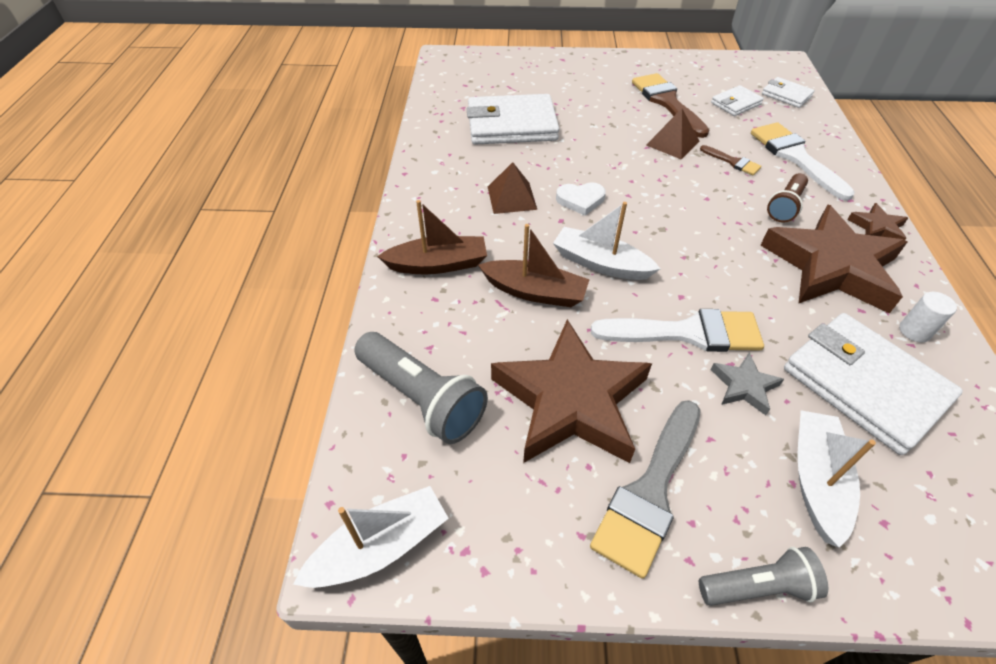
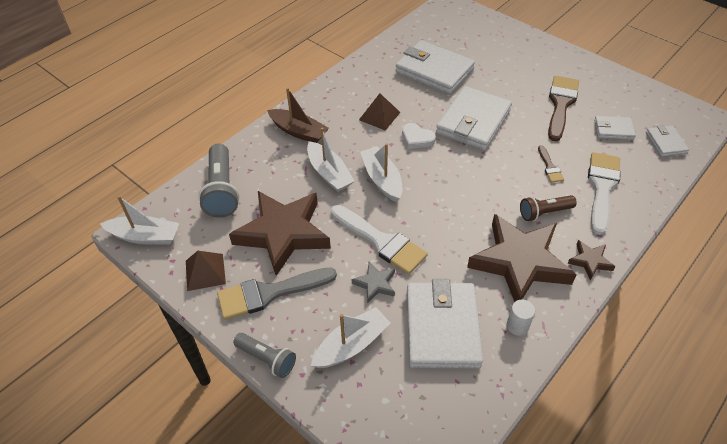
camera: 40 degrees right, 0 degrees up
brown boat [478,224,590,307] -> white boat [307,127,354,192]
brown pyramid [646,109,700,160] -> brown pyramid moved to [186,251,226,291]
none -> white wallet [436,86,512,150]

